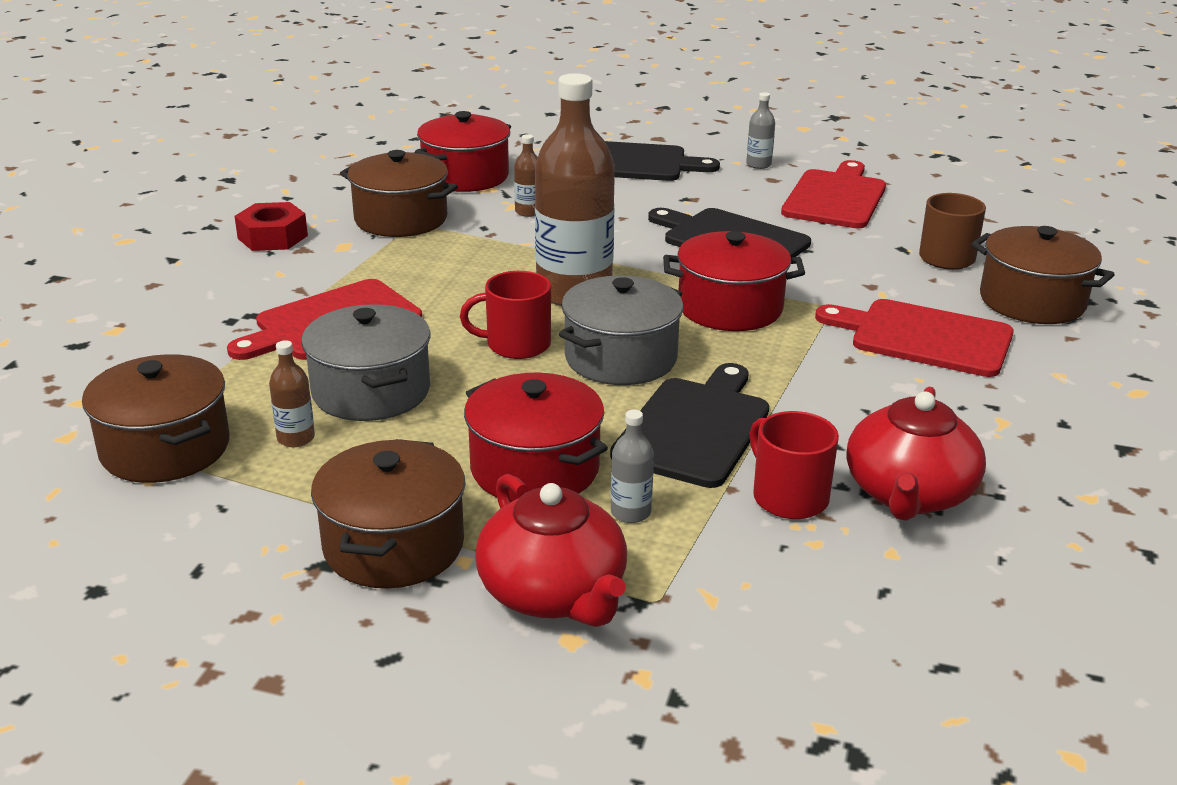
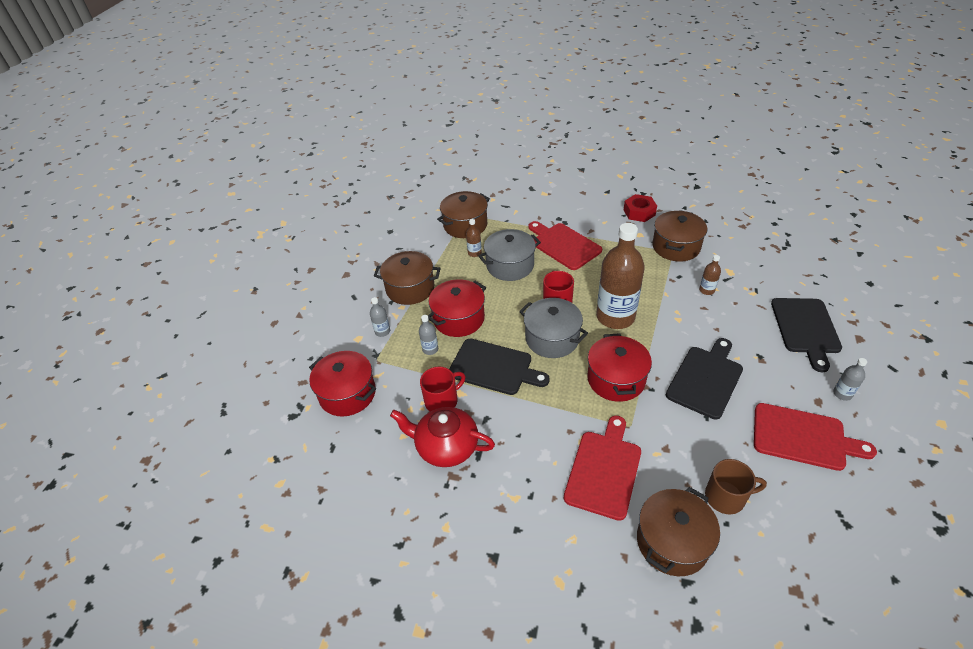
camera: 90 degrees right, 15 degrees up
red pot [415,111,511,192] -> red pot moved to [309,351,376,416]
red teapot [475,474,627,627] -> grey bottle [370,297,390,337]

